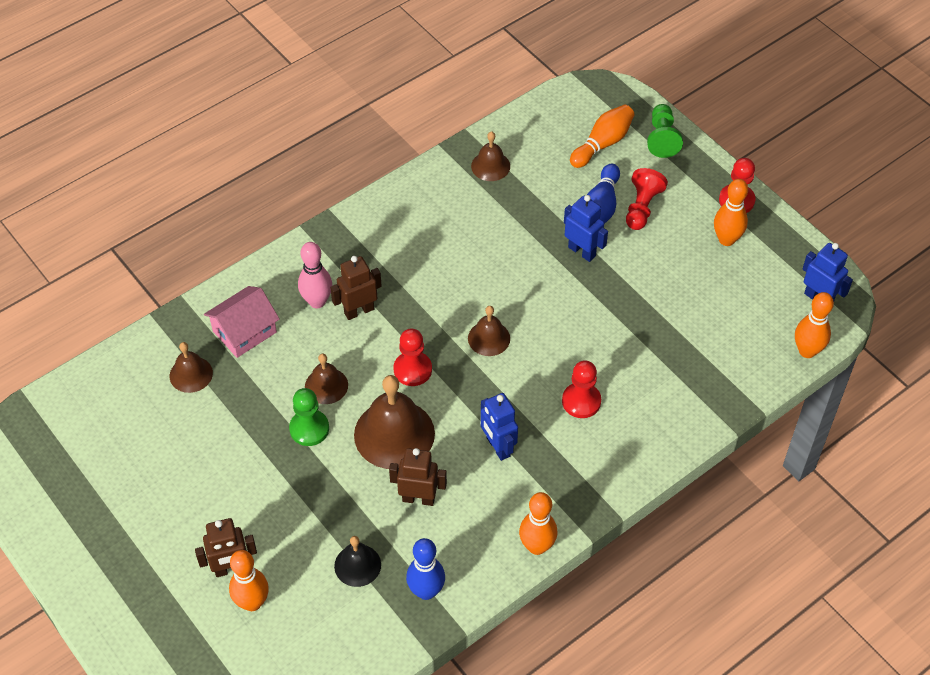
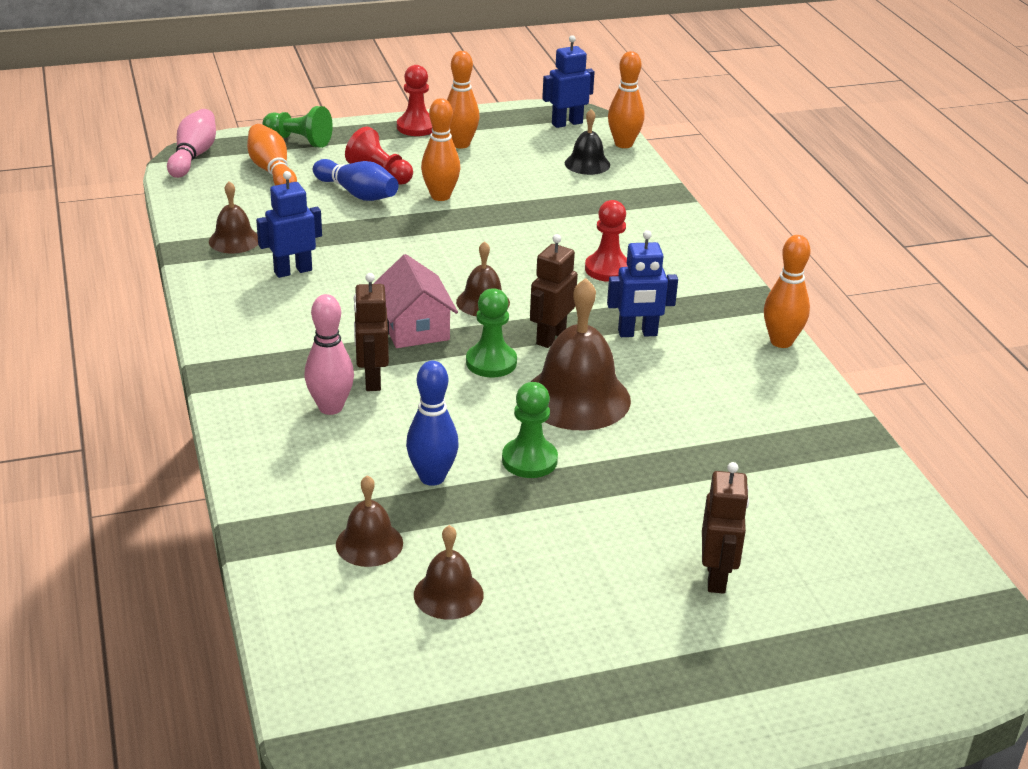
camera: 70 degrees left, 20 degrees down
pink house [204,286,280,358] -> pink house moved to [373,254,458,348]
orange bowling pin [229,550,269,611] -> orange bowling pin moved to [421,98,461,201]
brown bell [305,354,348,404] -> brown bell moved to [414,525,484,619]
black bell [334,536,381,587] -> black bell moved to [565,109,610,175]
brown robot [389,448,447,506] -> brown robot moved to [530,234,578,348]
red pawn [394,329,432,386] -> green pawn [466,288,517,377]
blue bowling pin [406,538,445,600] -> blue bowling pin moved to [406,361,459,486]
blue robot [564,195,608,262] -> blue robot moved to [256,171,322,278]
none -> pink bowling pin [167,109,216,178]

